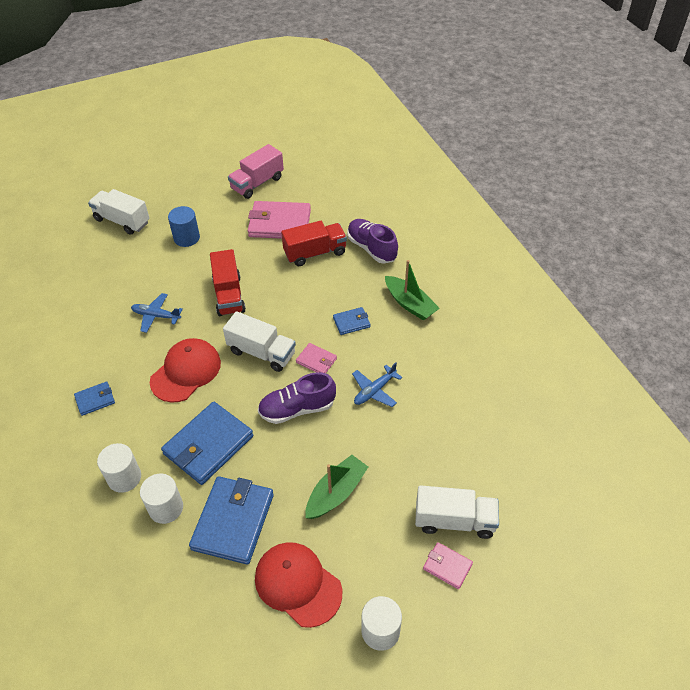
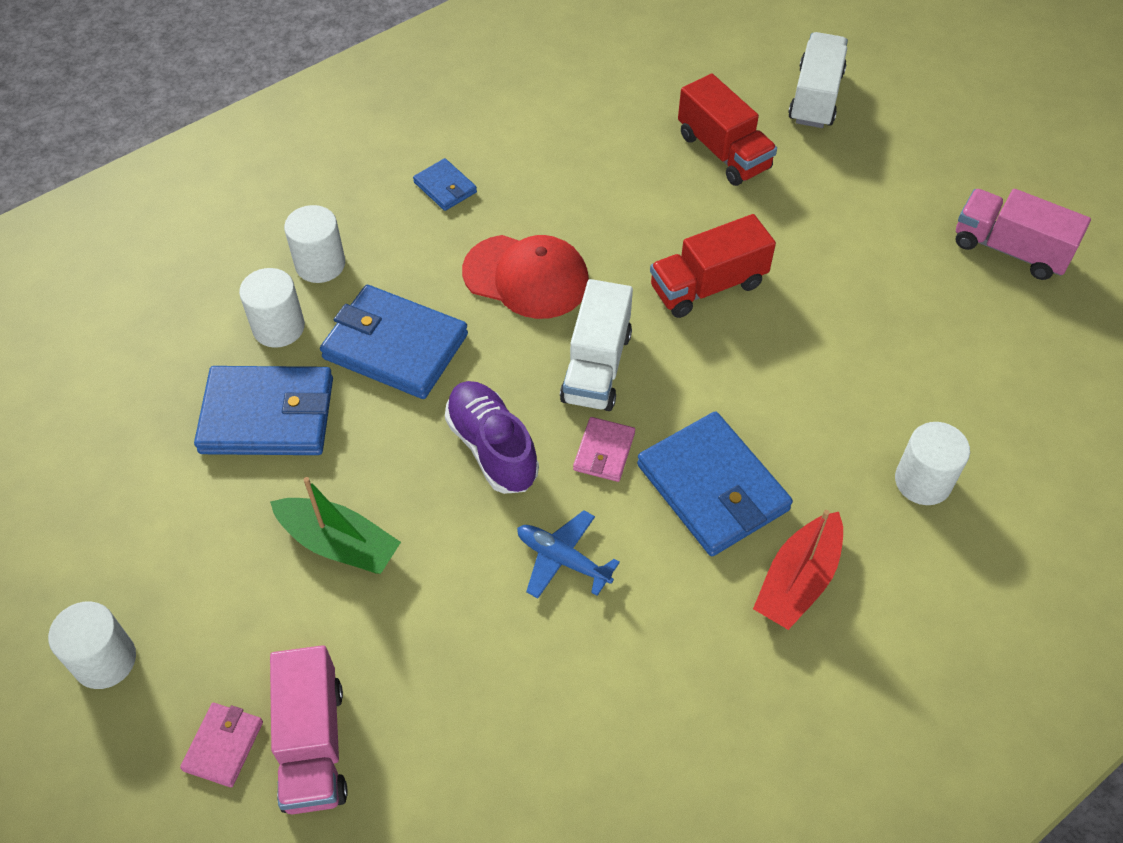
camera: 75 degrees right, 5 degrees up
blue plane [131,293,183,333] -> none
blue cylinder [168,206,200,247] -> none
pink wallet [248,201,311,239] -> none
red cap [255,542,342,628] -> none
red truck [281,221,347,266] -> red truck moved to [678,73,777,186]
blue wallet [333,307,371,335] -> blue wallet [637,412,793,556], size x2.03
purple shoe [347,219,398,264] -> white cylinder [895,422,970,505]
green boat [385,260,440,321] -> red boat [753,510,843,630]
white truck [415,485,499,539] -> pink truck [270,645,348,814]

